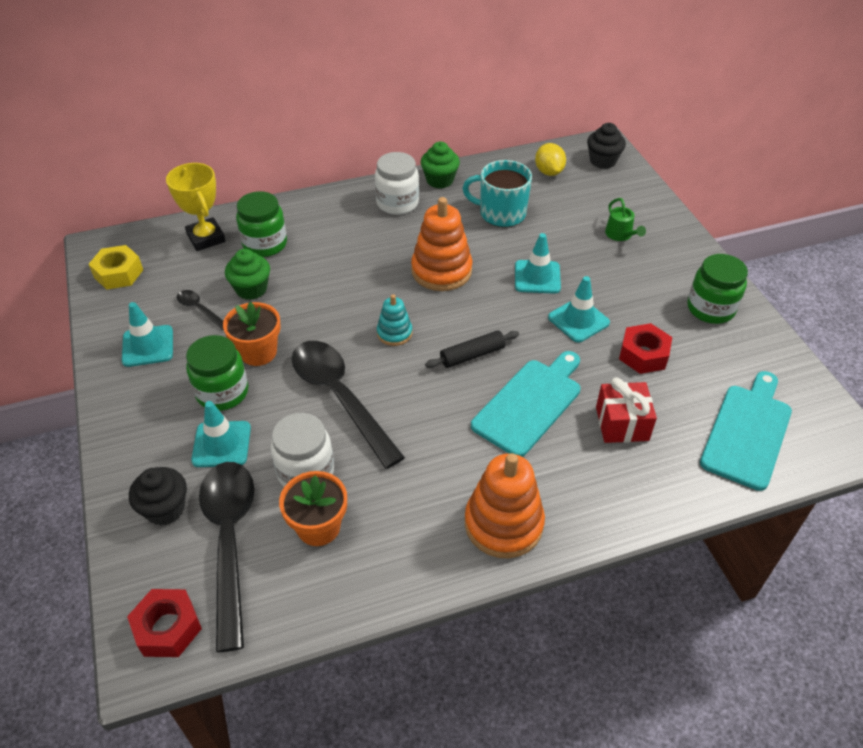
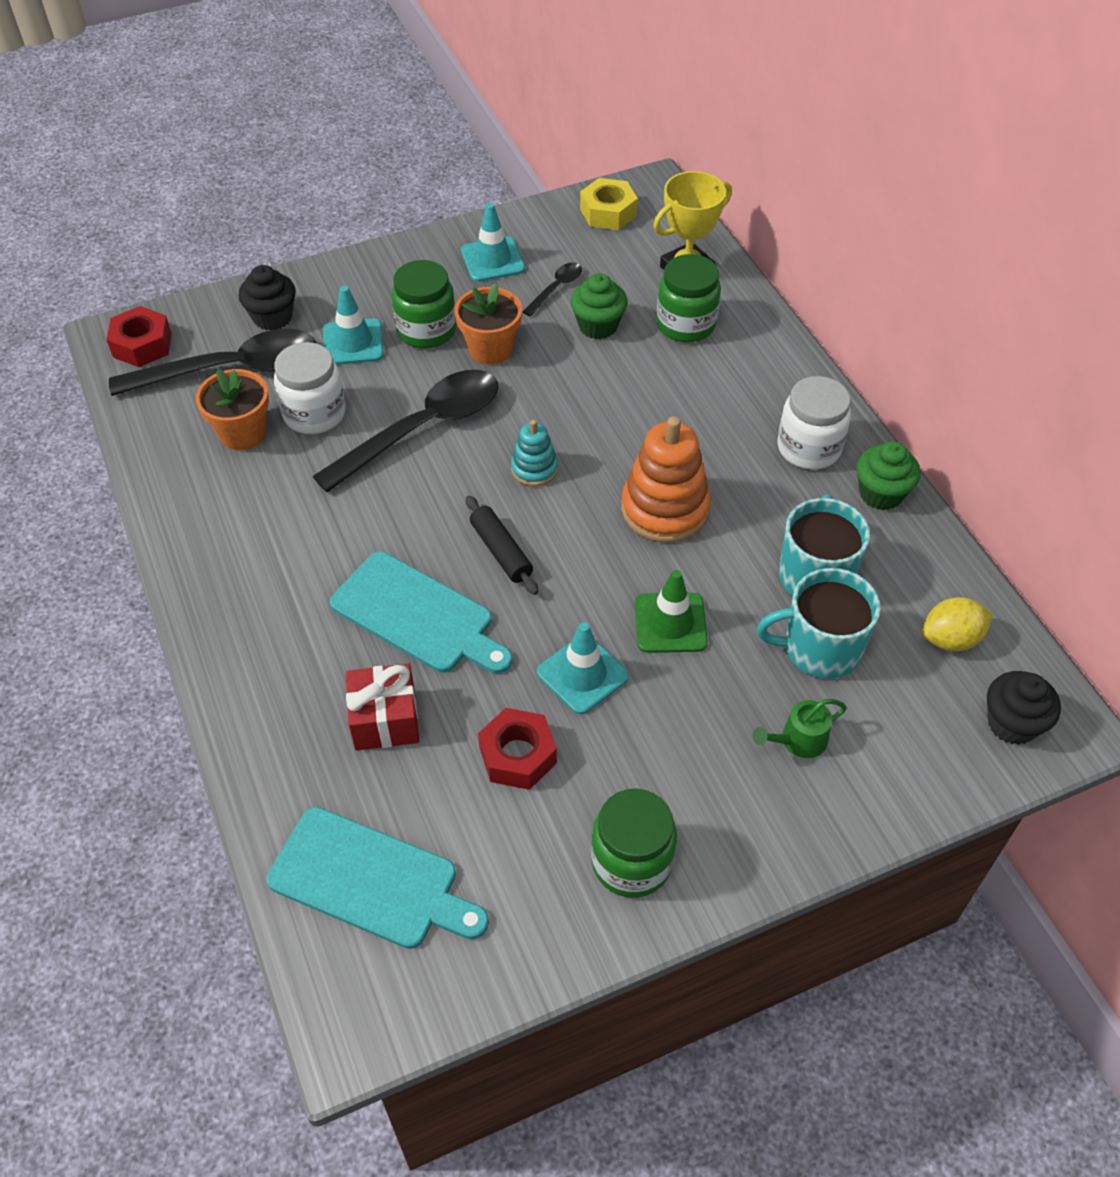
camera: 85 degrees right, 5 degrees up
orange stacking toy [465,453,545,558] -> none
turquoise traffic cone [515,233,561,294] -> green traffic cone [635,570,708,653]
none -> turquoise mug [757,568,881,679]

